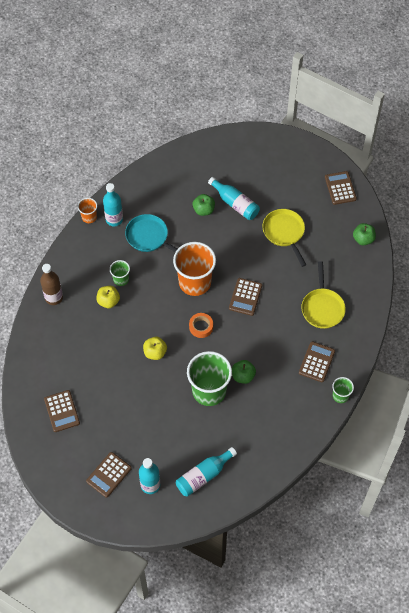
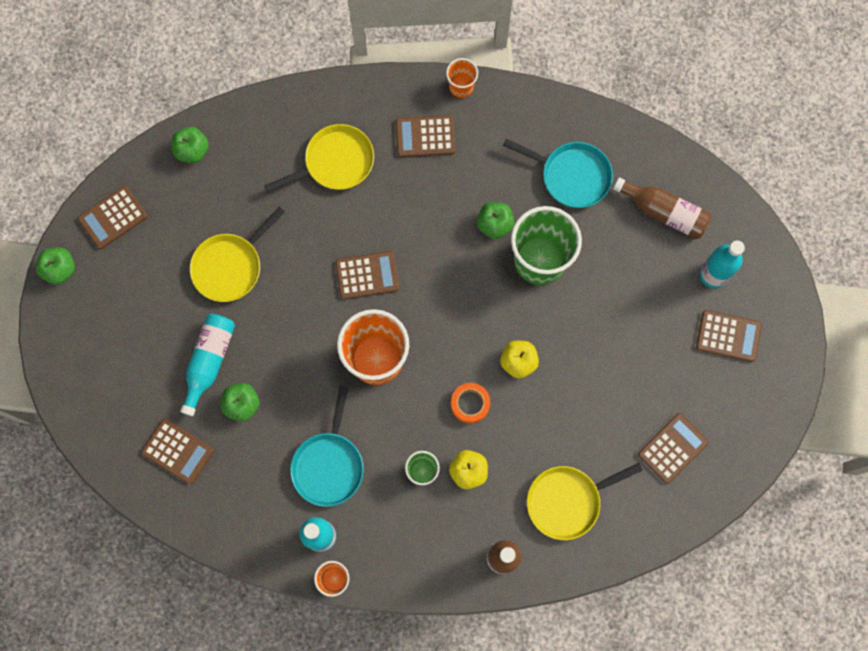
camera: 115 degrees left, 15 degrees up
turquoise bottle [176,447,237,497] -> brown bottle [613,177,712,239]
orange tape [189,313,213,338] -> orange tape moved to [451,383,490,424]
green cup [332,377,354,403] -> orange cup [446,58,478,98]
none -> green apple [36,247,75,285]
none -> brown calculator [141,419,214,485]
none -> turquoise pan [503,139,613,208]
none -> yellow pan [527,463,643,540]

